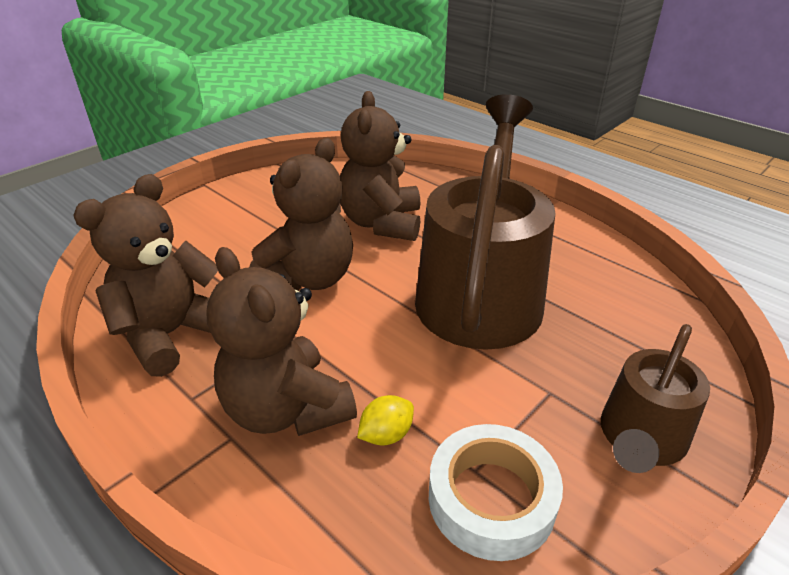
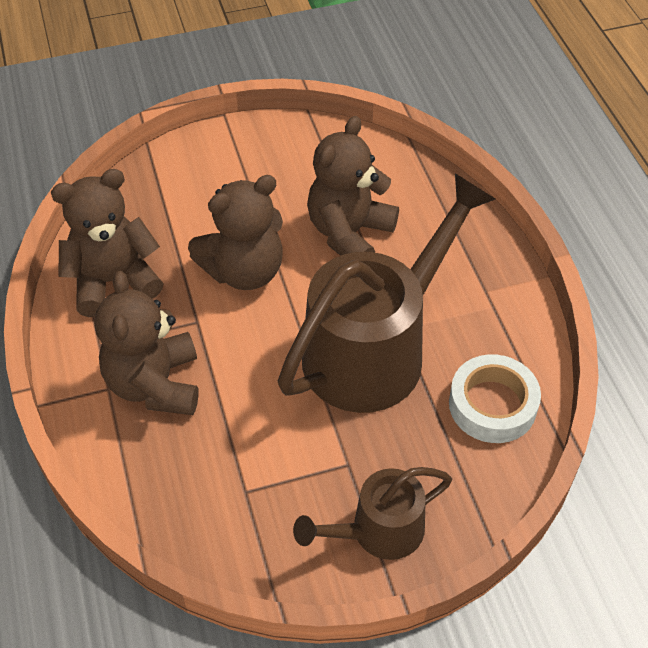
camera: 30 degrees right, 15 degrees up
yellow lemon [357,395,414,446] -> none
white tape [429,424,563,561] -> white tape moved to [449,354,541,443]

